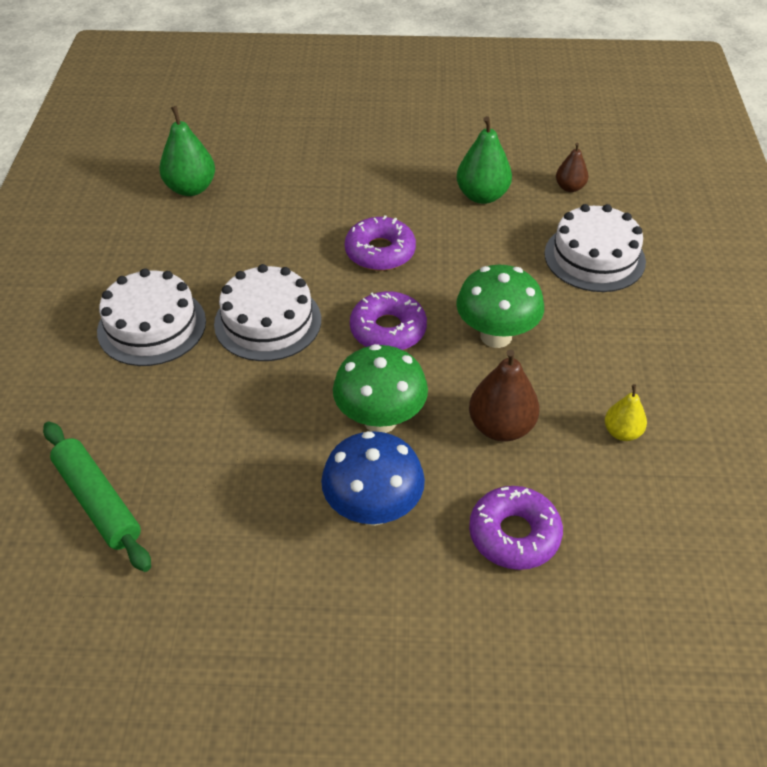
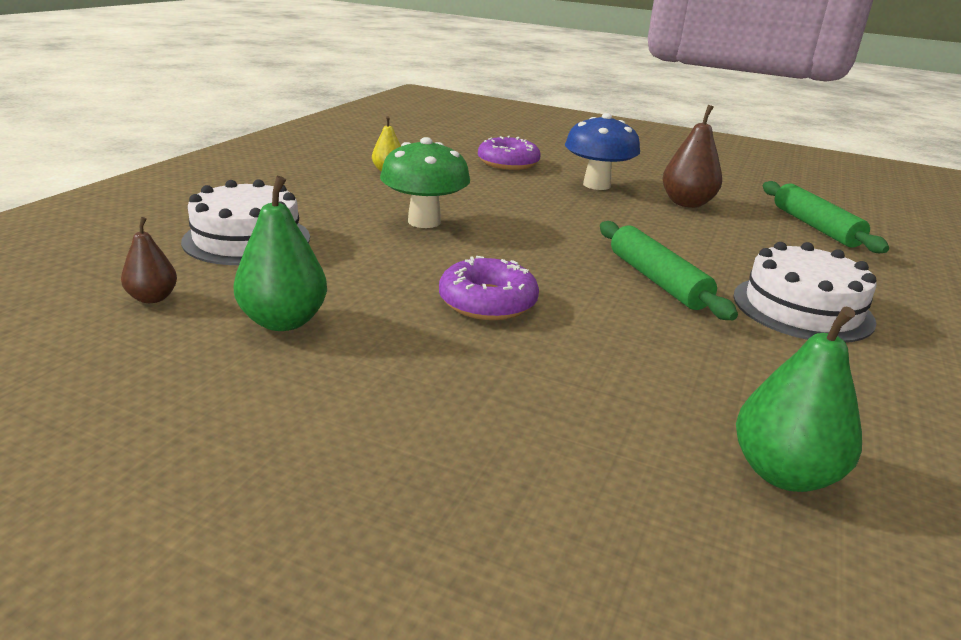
camera: 160 degrees left, 20 degrees down
white cake [214,264,321,361] -> green rolling pin [600,221,738,320]
green mushroom [333,344,428,433] -> none
purple donut [350,291,427,350] -> none
brown pear [469,349,539,441] -> brown pear moved to [662,105,722,208]

